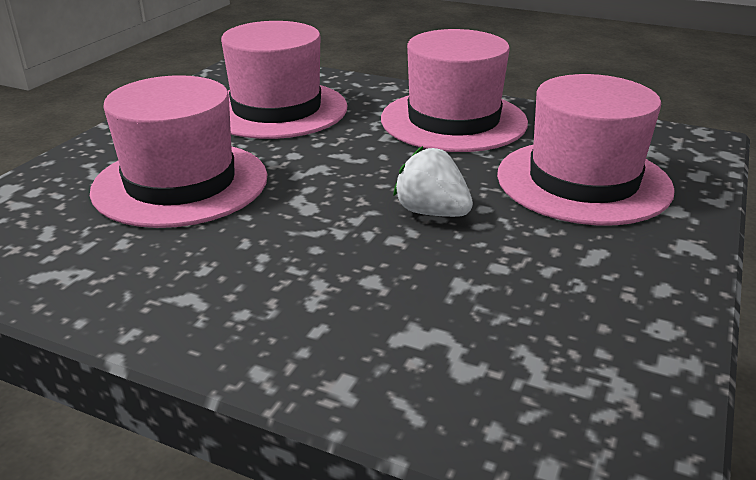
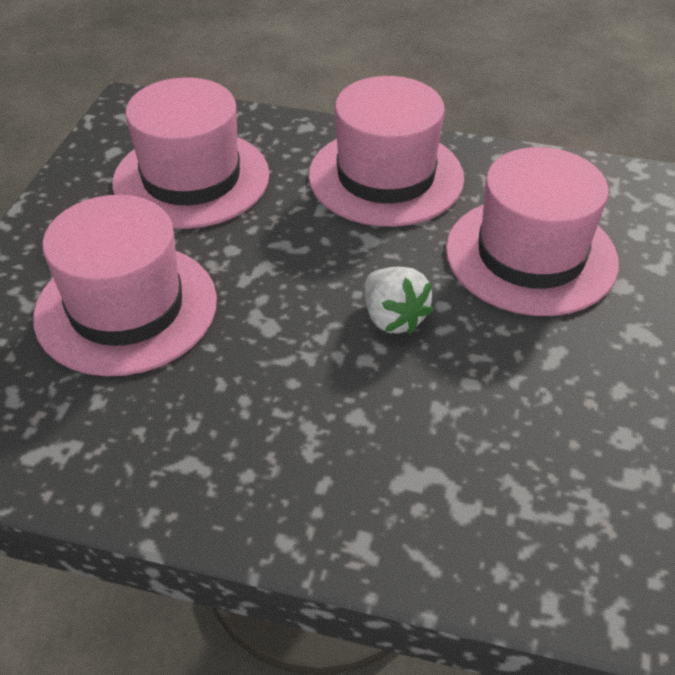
camera: 10 degrees left, 15 degrees up
white strawberry [393,146,473,217] -> white strawberry turned 150 degrees counterclockwise [365,267,434,335]

